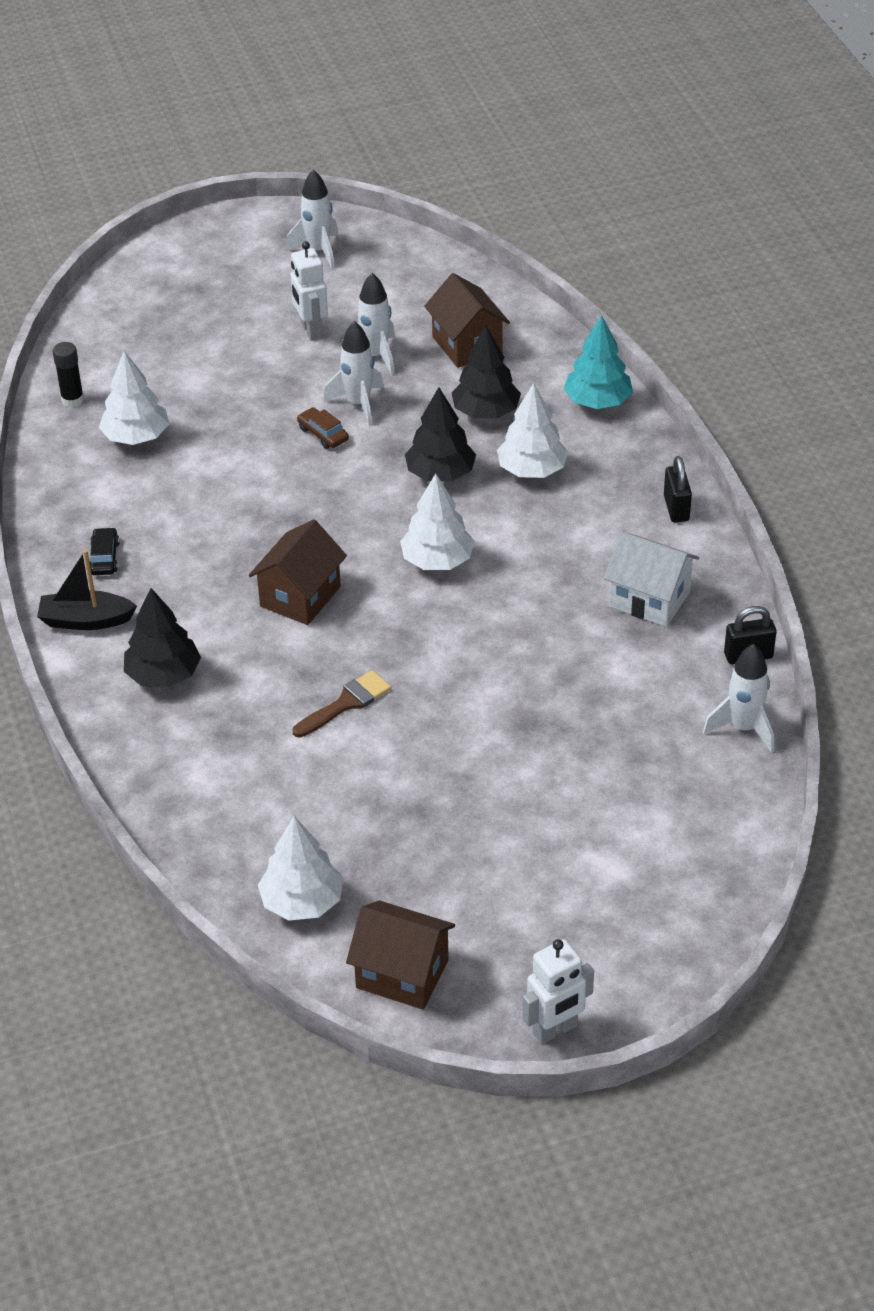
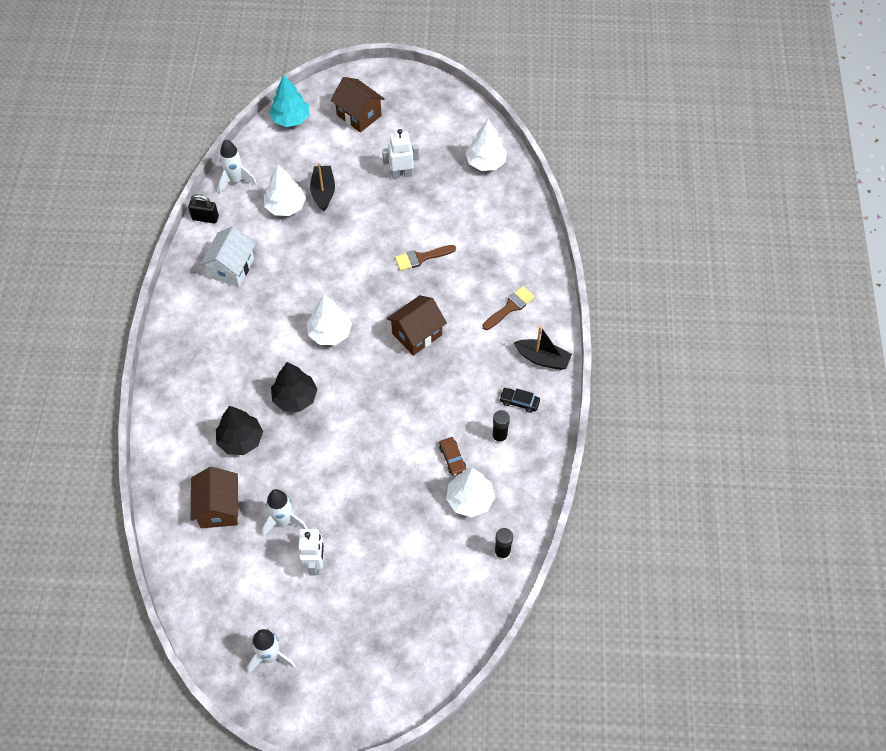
camera: 160 degrees left, 15 degrees up
black car [90,527,120,575] -> black car turned 90 degrees clockwise [499,388,540,413]
black tree [124,588,201,688] -> brown brush [483,286,535,330]
brown car [297,407,349,449] -> brown car moved to [439,437,466,476]
white rocket [324,321,383,426] -> none
brown house [346,900,455,1010] -> brown house moved to [331,77,385,133]
white tree [497,383,568,478] -> white tree moved to [264,165,306,216]
white robot [523,939,594,1044] -> white robot moved to [382,129,419,179]
turquoise tree [564,315,633,409] -> turquoise tree moved to [269,75,309,127]
white house [604,531,699,627] -> white house turned 60 degrees clockwise [200,227,256,287]
black padlock [664,456,692,522] -> none
none -> black boat [310,163,335,212]
none -> black glue stick [492,410,510,444]

